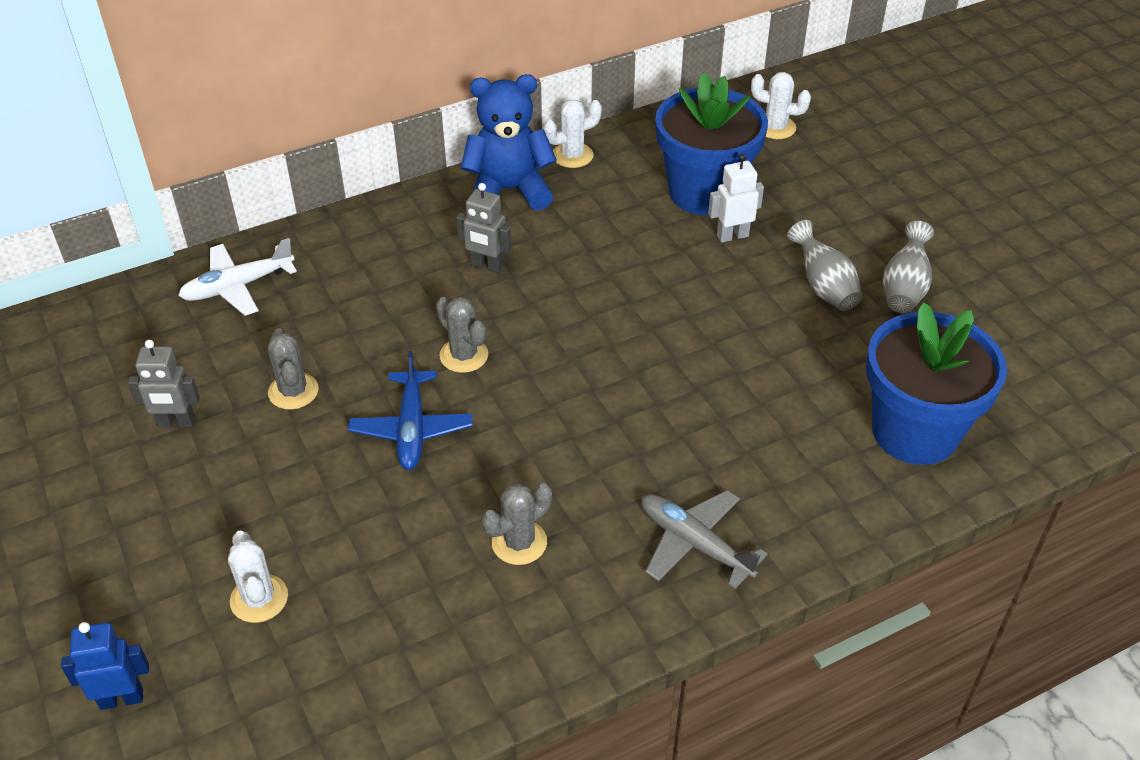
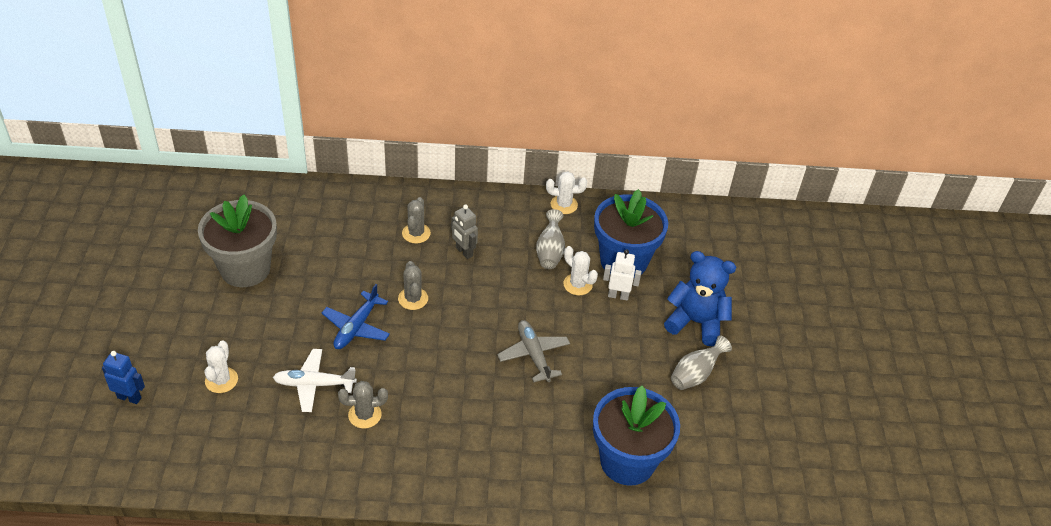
camera: 25 degrees right, 0 degrees up
grey robot [128,340,200,427] -> grey flower pot [198,194,277,287]
white plane [178,238,297,316] -> white plane moved to [273,349,357,412]
grey cactus [268,328,319,410] -> grey cactus moved to [402,197,431,244]
blue teddy bear [461,74,557,210] -> blue teddy bear moved to [664,251,736,346]
grey plane [641,490,768,589] -> grey plane moved to [497,320,570,382]
white cactus [751,72,811,139] -> white cactus moved to [563,246,598,295]
grey vase [787,220,862,311] -> grey vase moved to [536,209,565,269]

